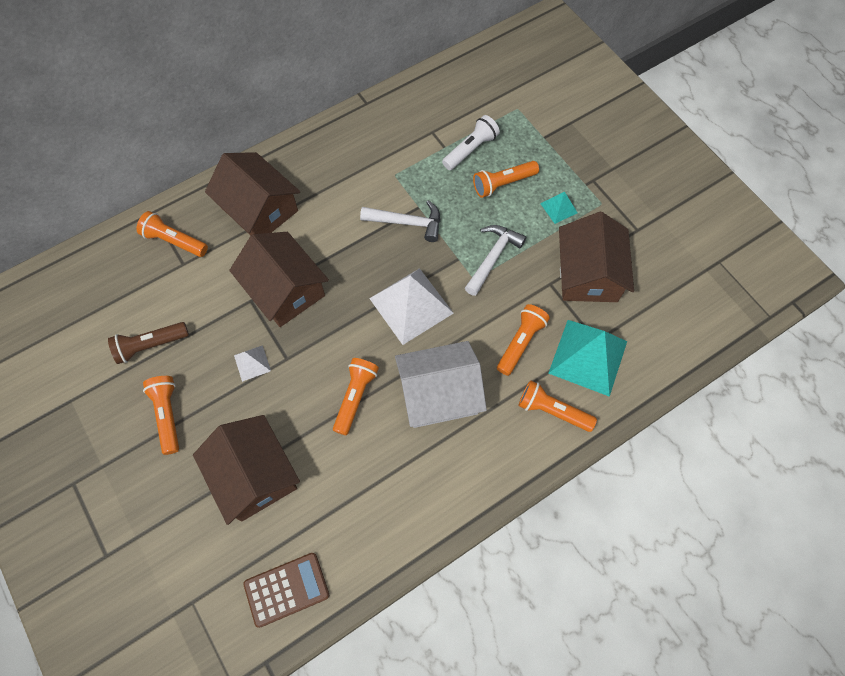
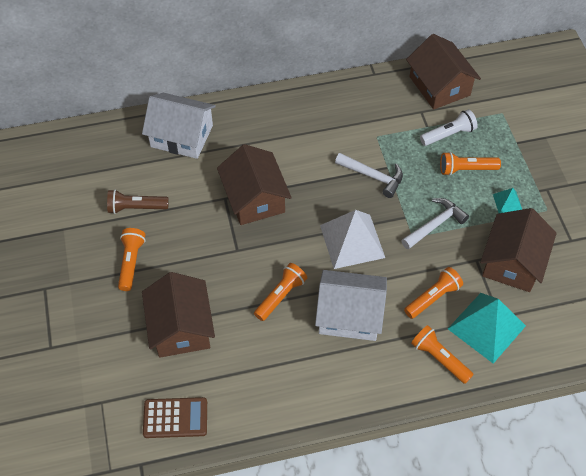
camera: 20 degrees right, 10 degrees down
orange flashlight [136,211,208,257] -> white house [142,93,216,159]
brown house [205,152,300,236] -> brown house moved to [406,34,481,110]
white pyramid [234,345,271,382] -> none

